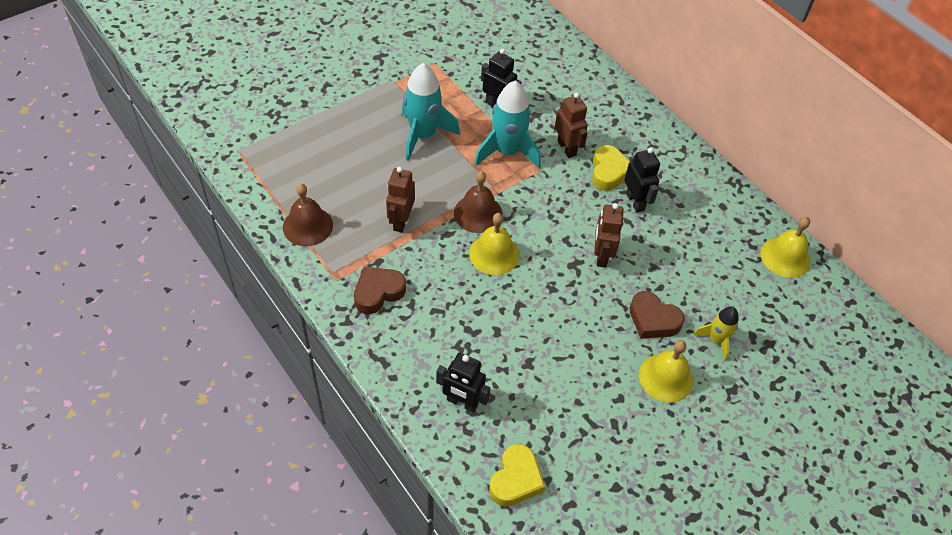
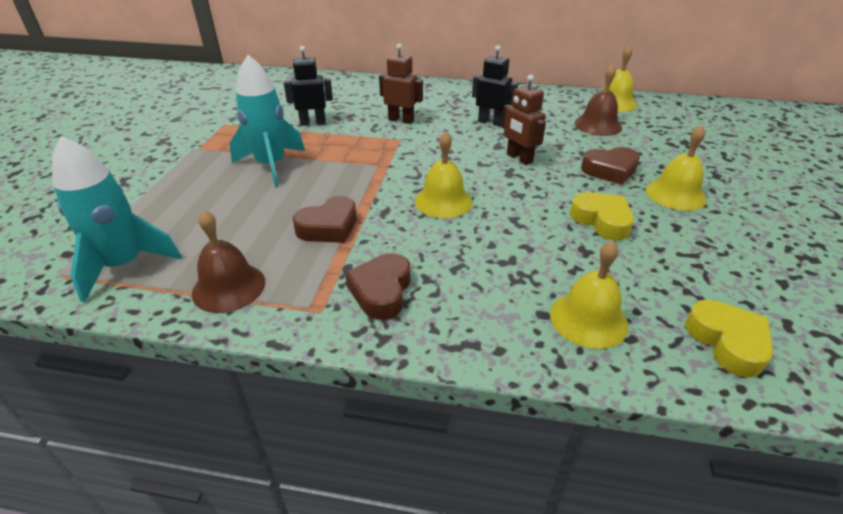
camera: 40 degrees left, 15 degrees down
brown robot [386,167,415,232] -> brown heart [293,196,357,243]
black robot [436,353,490,413] -> yellow bell [550,241,628,349]
brown bell [454,171,503,233] -> brown bell moved to [575,64,622,136]
turquoise rocket [474,81,541,168] -> turquoise rocket moved to [52,136,182,302]
yellow heart [592,145,630,191] -> yellow heart moved to [570,192,634,240]
yellow rocket [693,306,739,361] -> none

